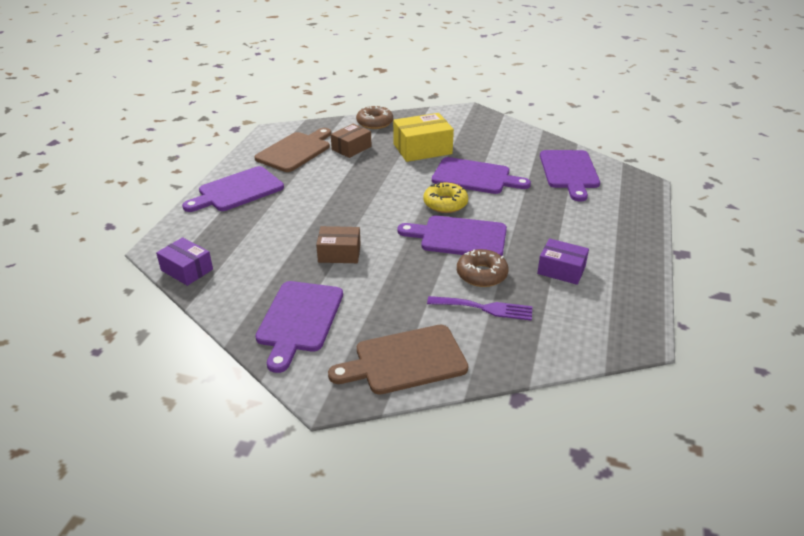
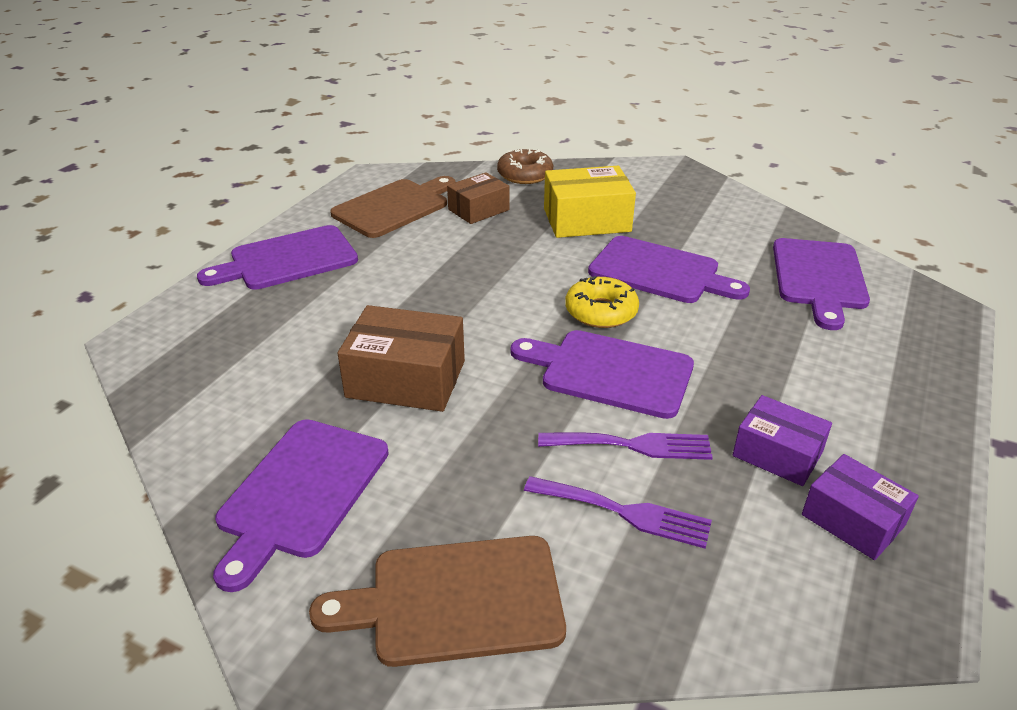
camera: 10 degrees right, 0 degrees up
purple box [156,237,213,286] -> purple box moved to [802,454,919,560]
brown box [316,226,361,263] -> brown box [337,305,465,412], size x1.55
brown donut [457,249,509,287] -> purple fork [538,432,713,460]

